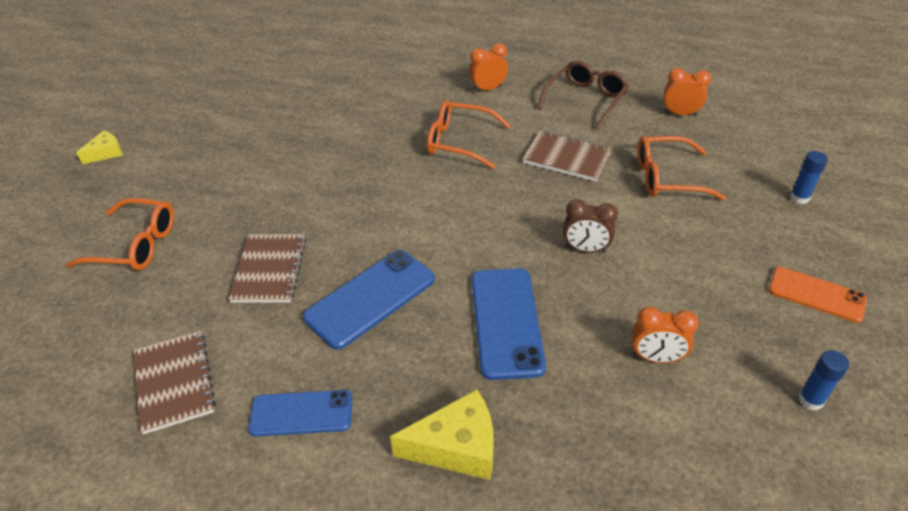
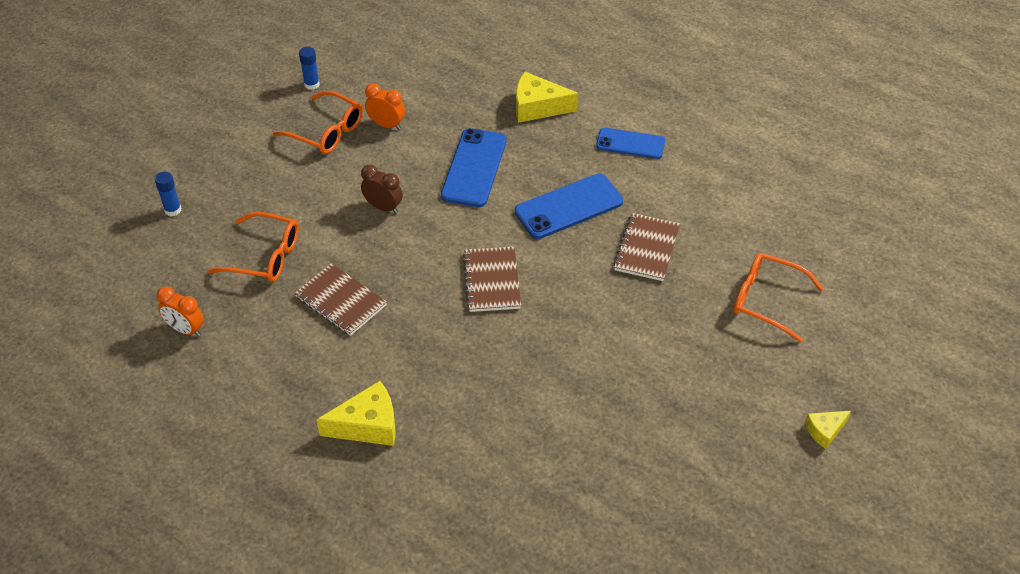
camera: 165 degrees left, 5 degrees up
brown notebook [134,331,216,434] -> brown notebook moved to [463,247,521,312]
orange glasses [427,100,511,169] -> orange glasses moved to [273,91,363,154]
orange clock [469,43,508,93] -> yellow cheese [316,381,396,446]
brown glasses [537,60,629,130] -> none
orange phone [768,267,867,323] -> none

